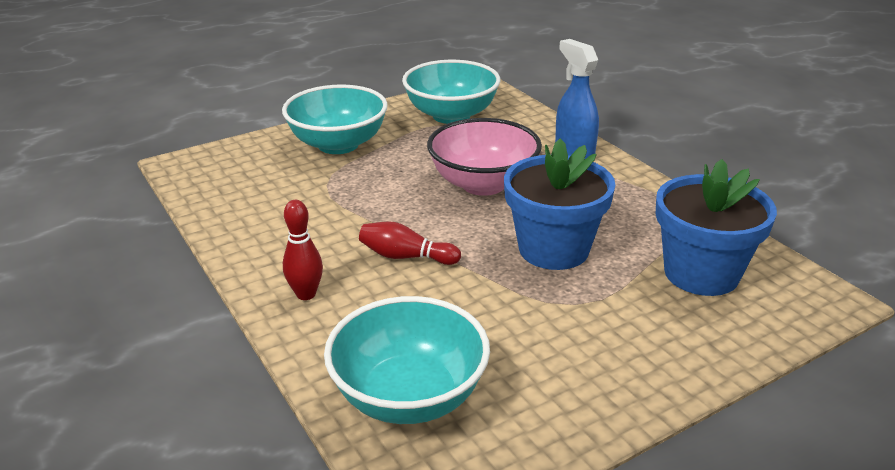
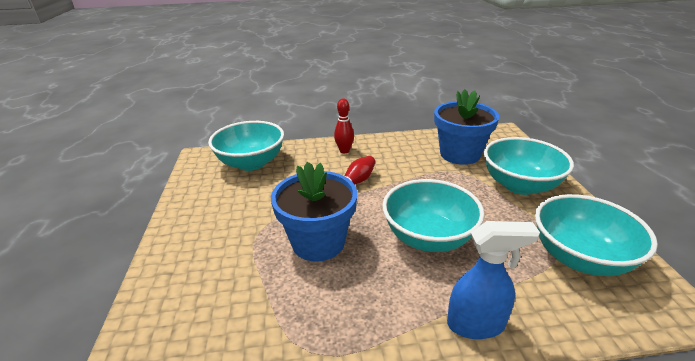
camera: 115 degrees right, 0 degrees up
pink bowl [427,118,542,196] -> turquoise bowl [382,179,484,252]
blue flower pot [656,159,777,296] -> blue flower pot moved to [434,89,499,165]

